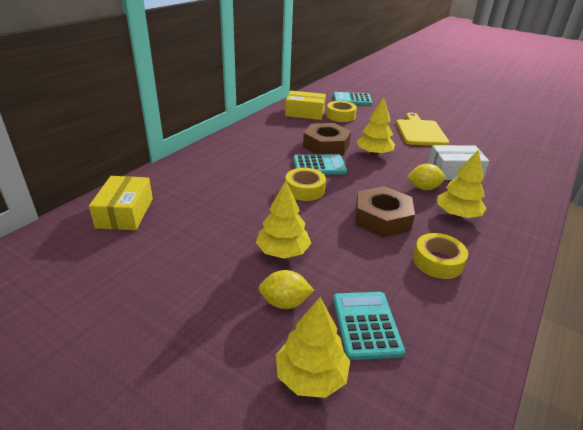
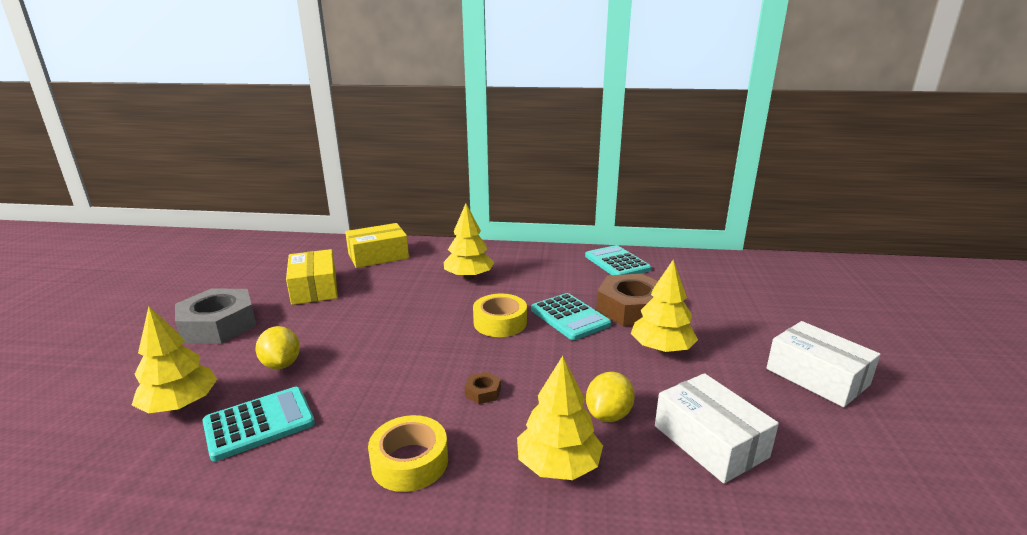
camera: 65 degrees right, 10 degrees down
yellow tree [256,181,311,259] -> yellow tree moved to [444,203,494,279]
yellow box [285,91,326,120] -> yellow box moved to [286,249,338,305]
yellow tape [326,101,357,122] -> none
turquoise calculator [334,92,372,105] -> turquoise calculator moved to [585,245,651,275]
brown nut [355,186,415,238] -> brown nut [465,372,501,404], size x0.40
yellow cutting board [396,113,449,145] -> white box [767,321,881,407]
yellow lemon [407,164,445,190] -> yellow lemon turned 60 degrees clockwise [586,372,635,422]
none -> grey nut [175,289,256,344]

